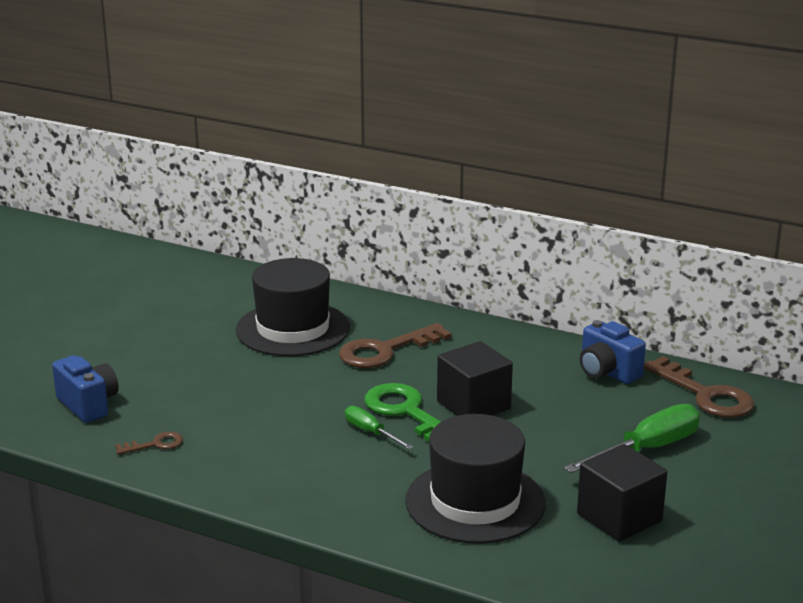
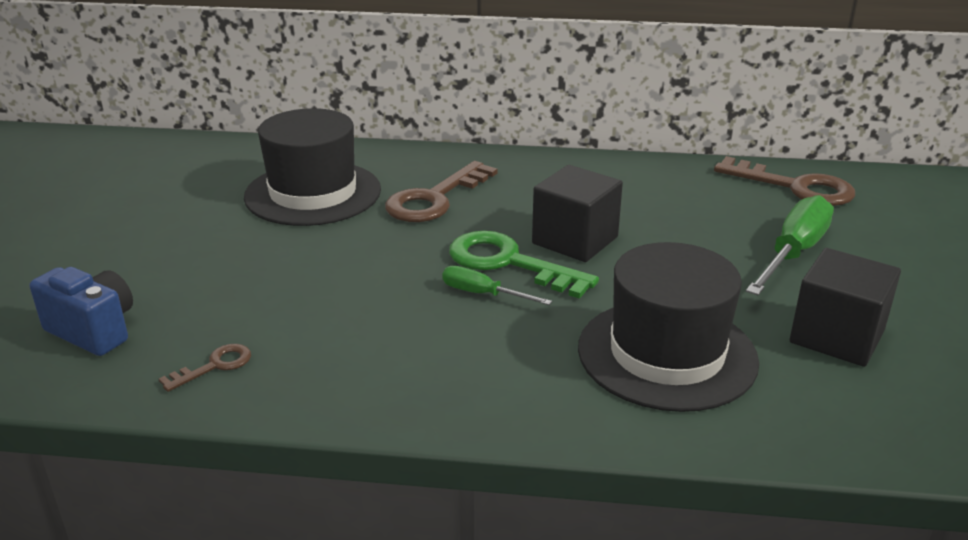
camera: 20 degrees left, 5 degrees up
blue camera [580,320,646,384] -> none

